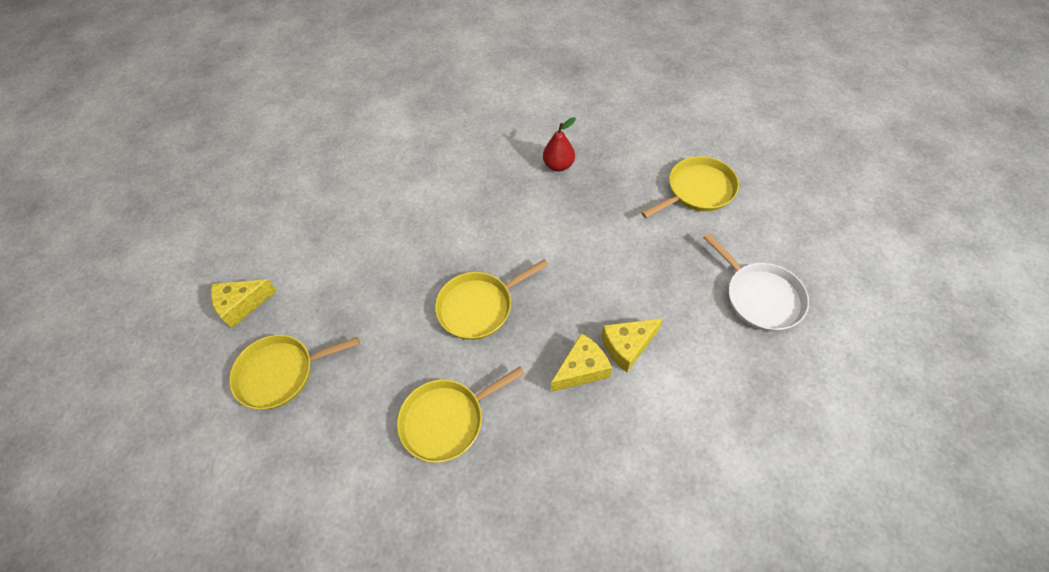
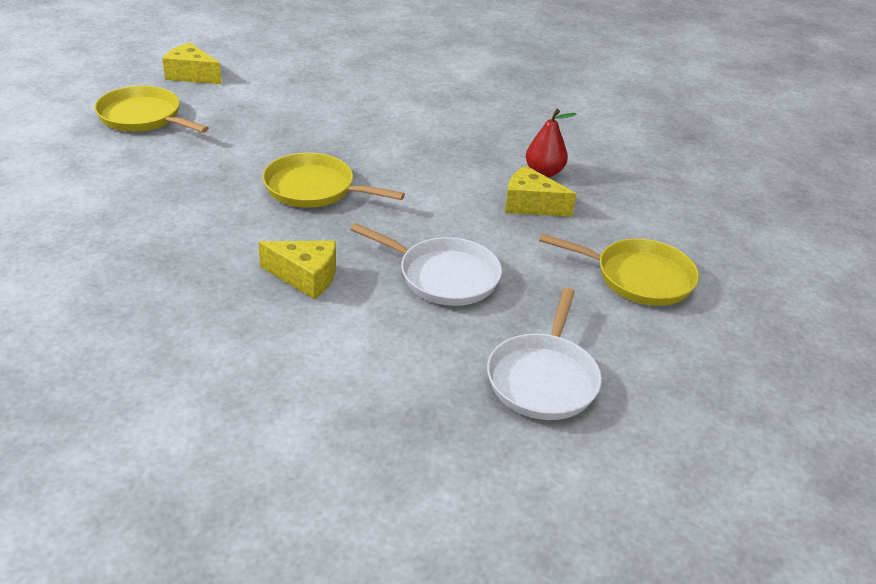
camera: 45 degrees right, 20 degrees down
yellow pan [397,367,525,463] -> none
yellow cheese [602,318,663,372] -> yellow cheese moved to [505,165,577,217]
none -> white pan [350,223,502,306]

